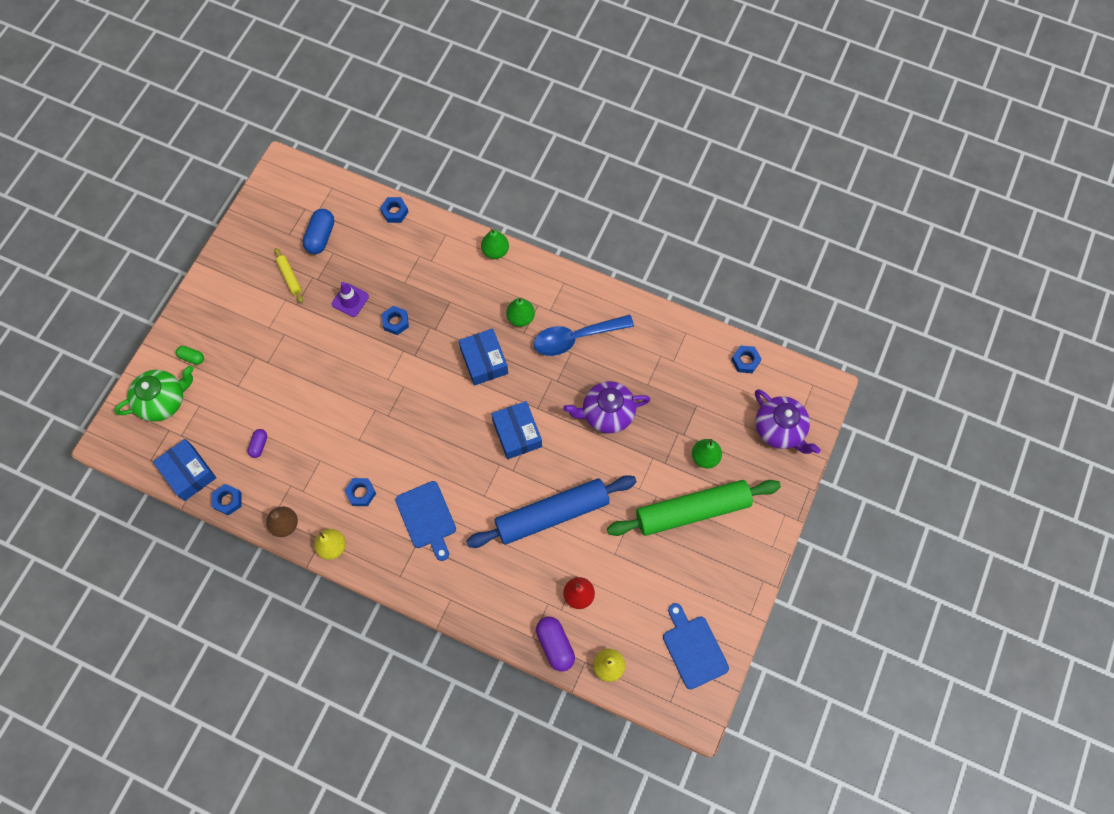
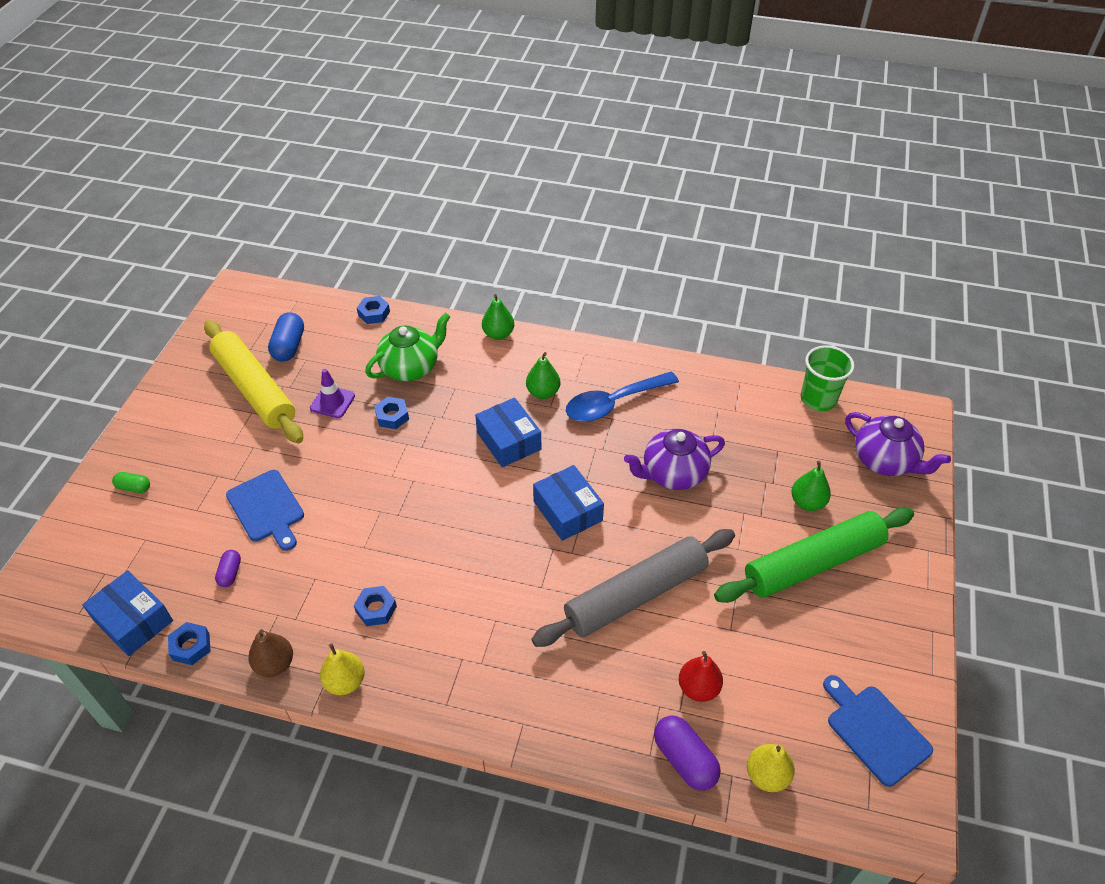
camera: 10 degrees left, 20 degrees down
green teapot [114,366,194,422] -> green teapot moved to [365,313,450,381]
yellow rolling pin [274,248,303,303] -> yellow rolling pin [204,320,303,443], size x2.45
blue cutting board [395,481,456,561] -> blue cutting board moved to [226,470,304,551]
blue rolling pin [466,475,636,548] -> grey rolling pin [532,529,735,647]
blue nut [731,345,762,373] -> green cup [801,345,854,411]

